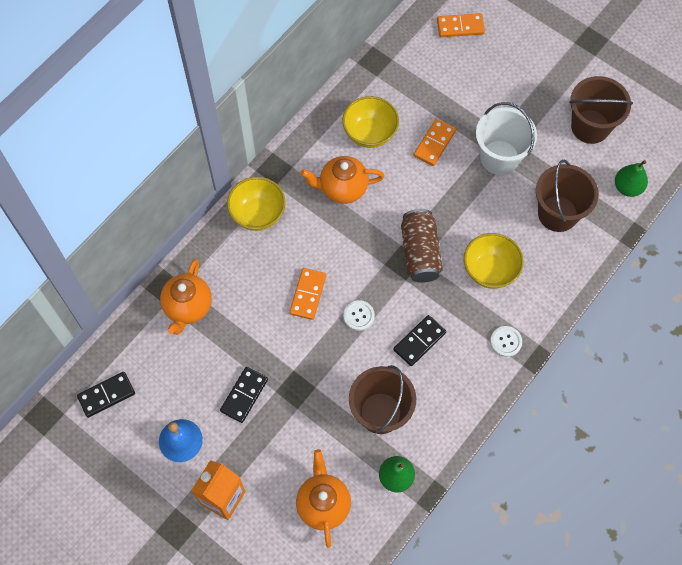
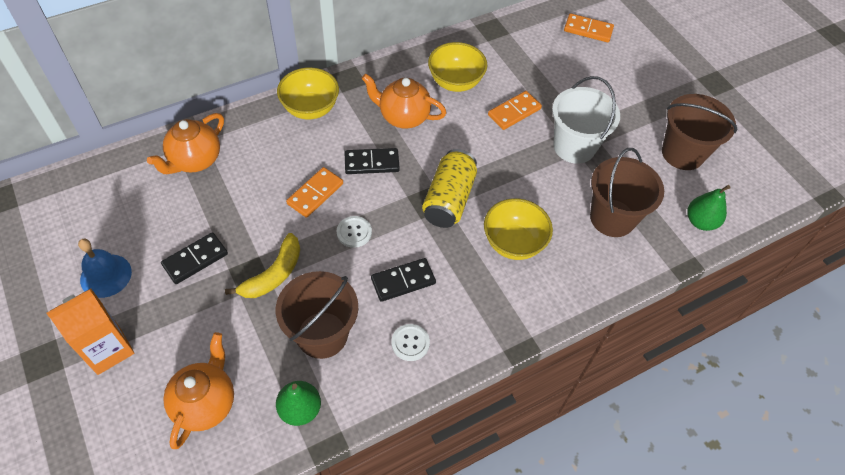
camera: 20 degrees right, 10 degrees down
black domino [77,372,135,418] -> black domino moved to [344,148,400,174]
brown can [401,209,443,283] -> yellow can [422,149,477,228]
white button [490,326,522,357] -> white button moved to [391,324,430,361]
none -> yellow banana [225,233,300,298]

